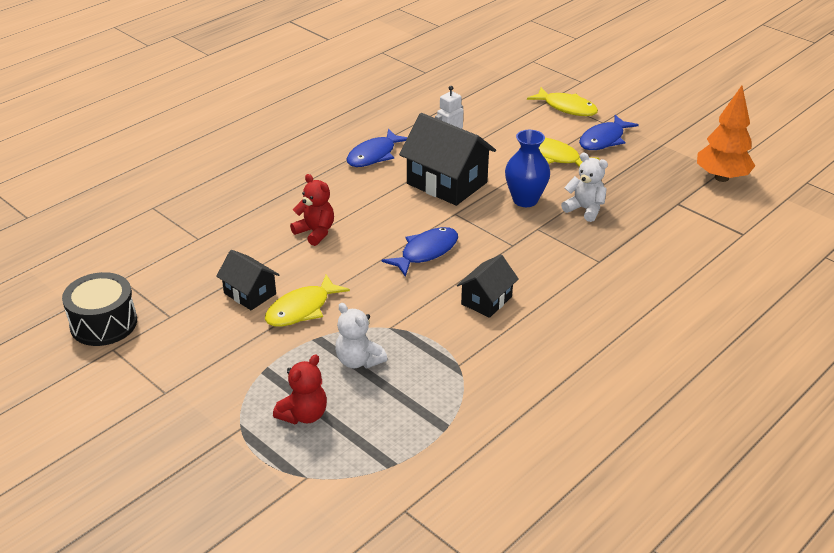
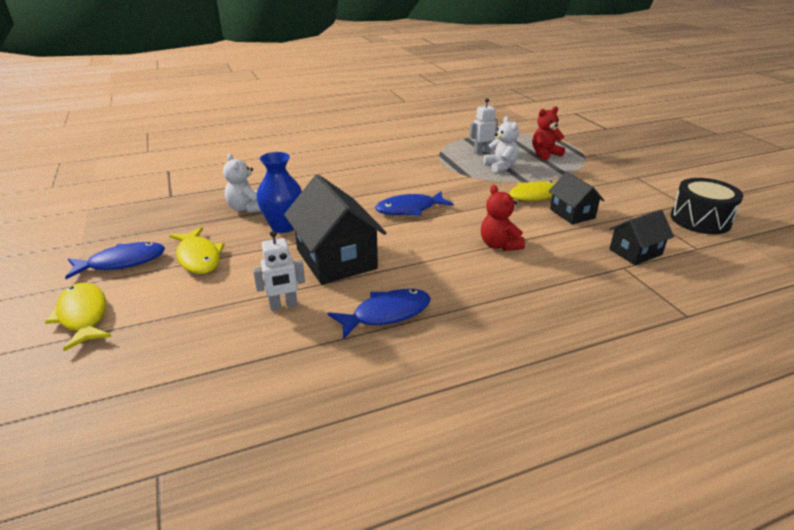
camera: 155 degrees left, 5 degrees down
black house [457,254,519,318] -> black house moved to [609,210,674,265]
orange tree [697,86,755,182] -> none
none -> white robot [469,98,498,154]

